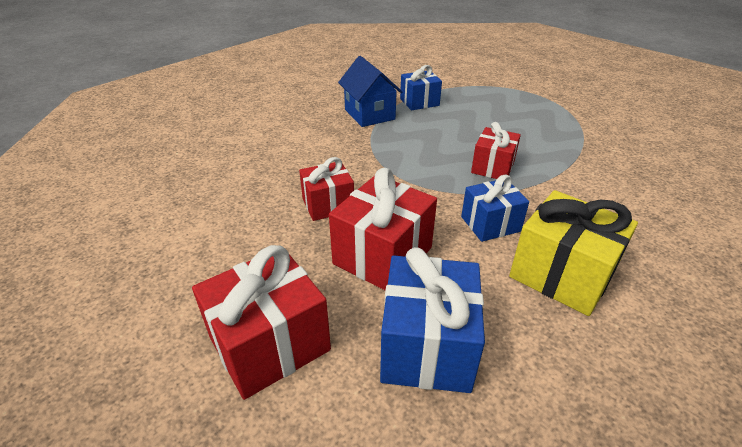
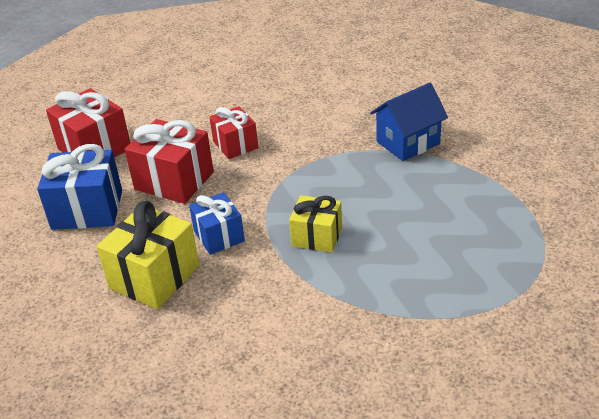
camera: 85 degrees right, 0 degrees up
blue gift [400,65,442,110] -> none
red gift [471,122,521,179] -> yellow gift [289,195,342,252]

